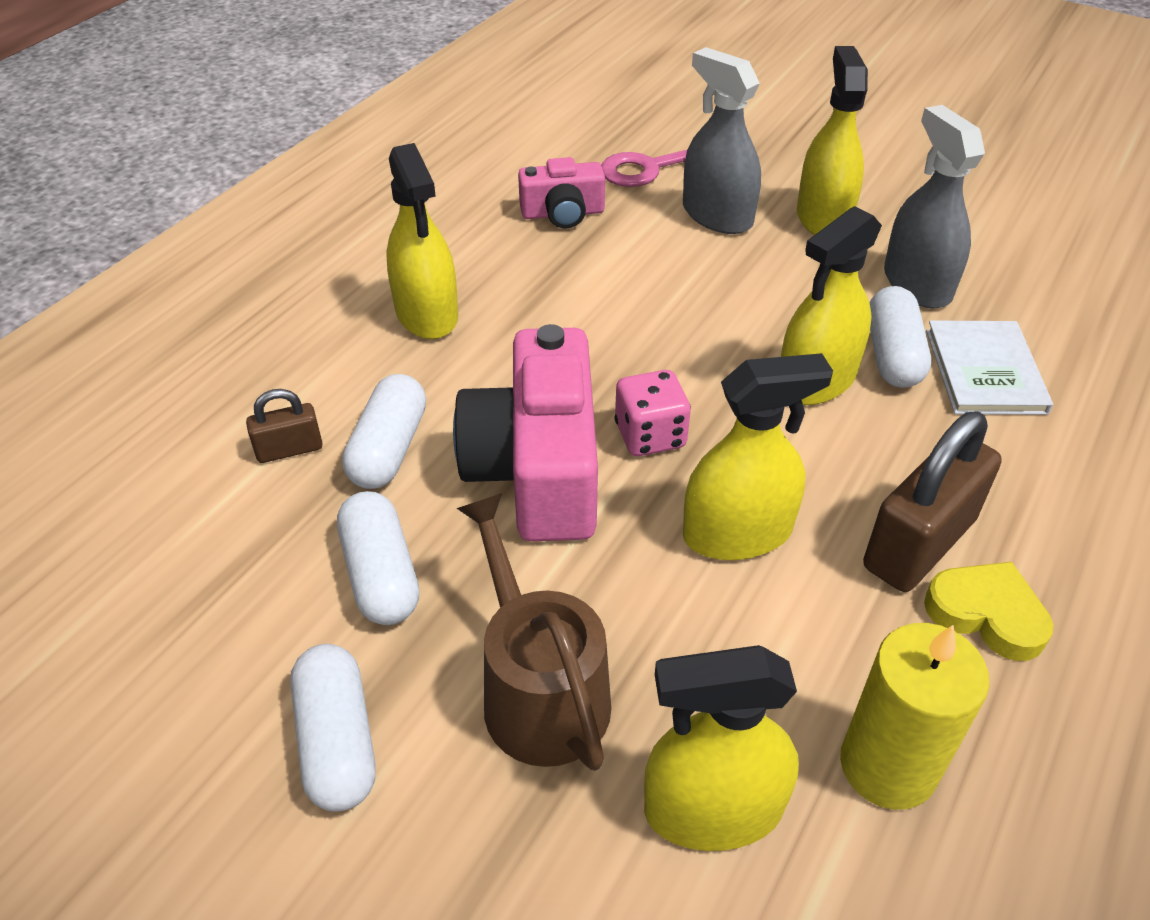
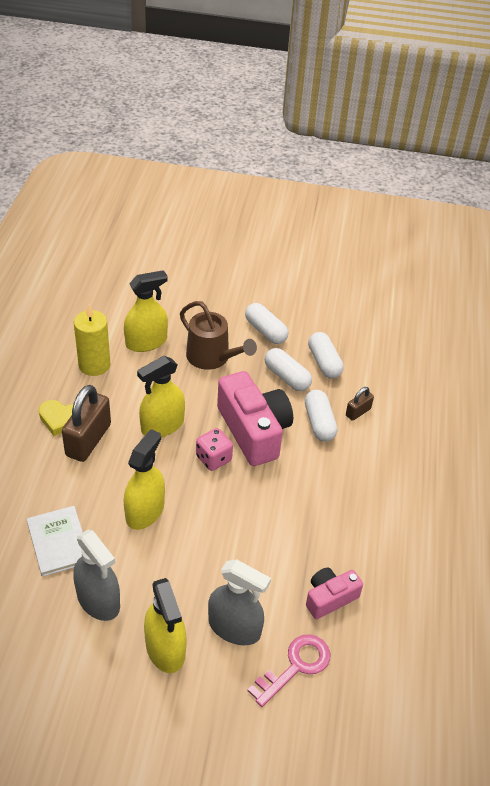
camera: 155 degrees right, 0 degrees up
yellow spray bottle [386,143,458,339] -> none
white capsule [870,286,931,388] -> white capsule moved to [308,332,344,378]

